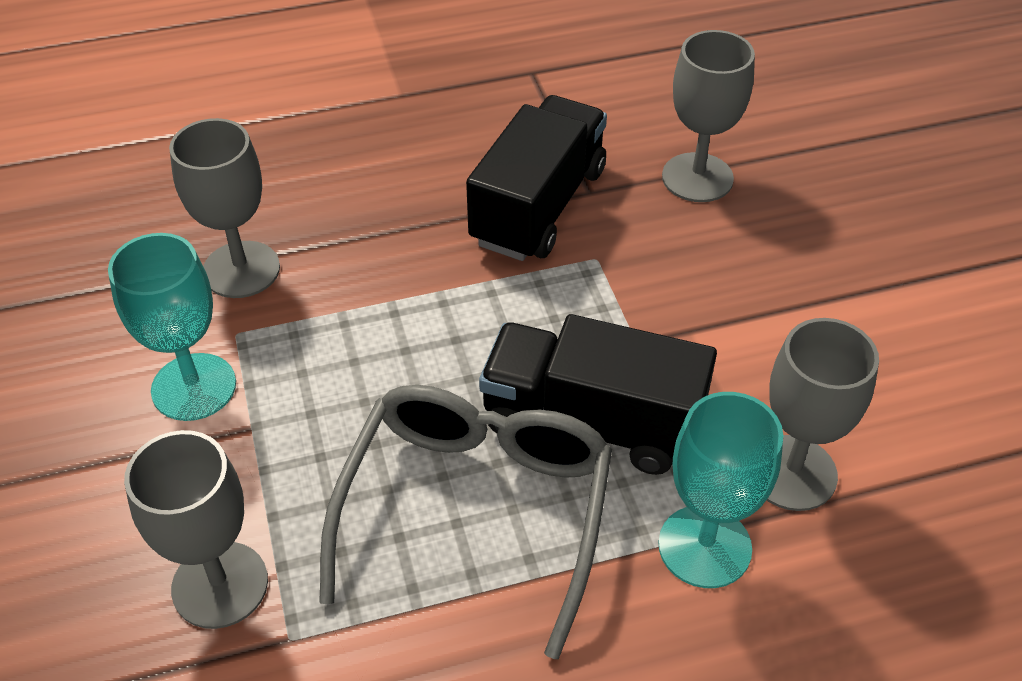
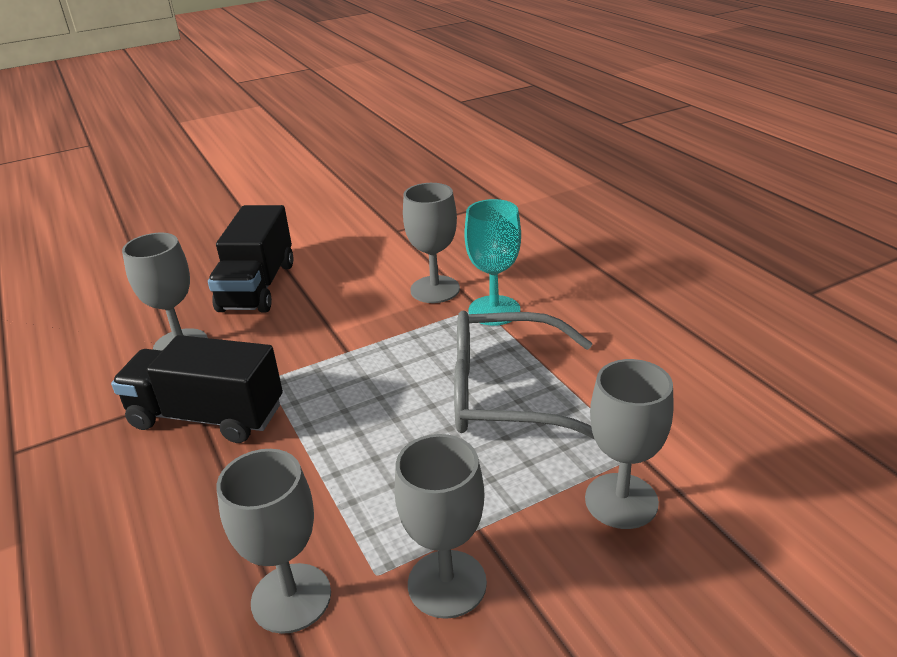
camera: 100 degrees left, 15 degrees down
turquoise goblet [108,233,236,421] -> grey goblet [395,434,487,619]
black truck [479,314,717,475] -> black truck moved to [208,205,294,313]

